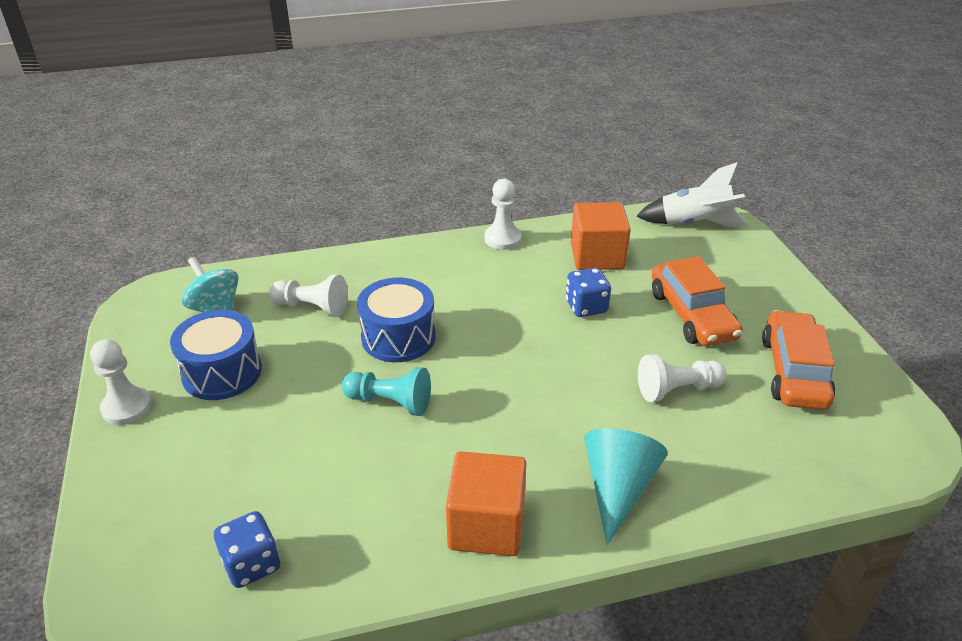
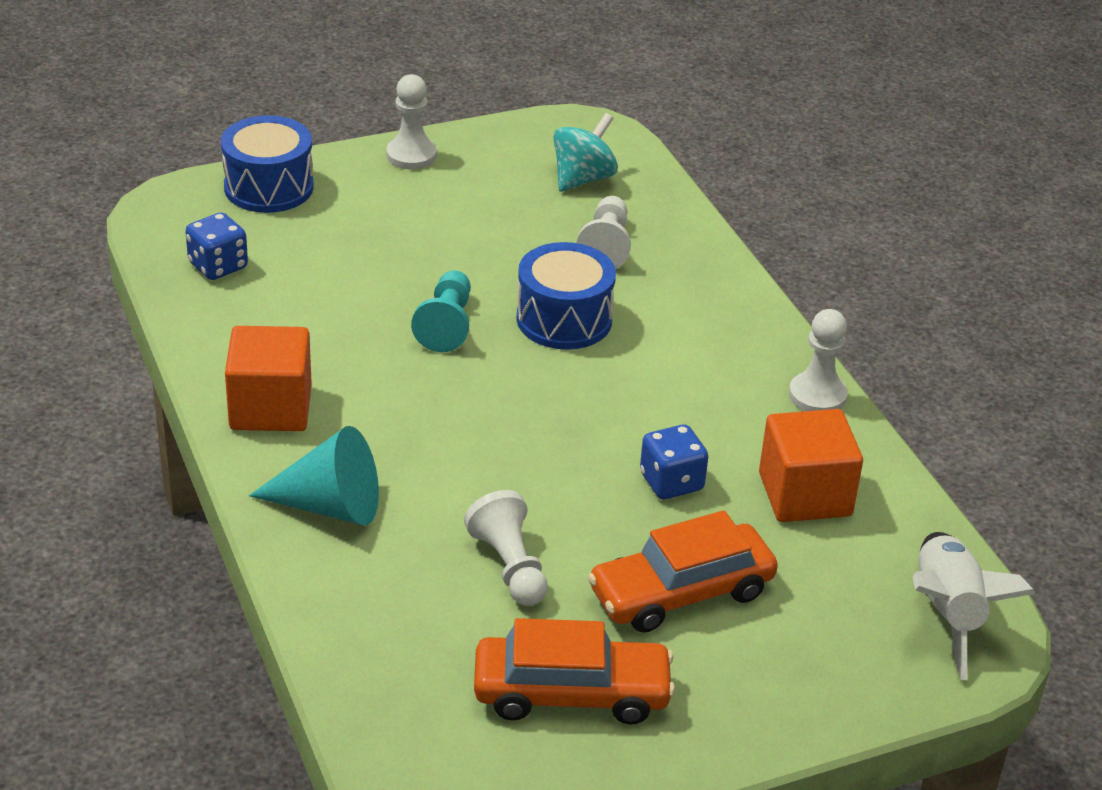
camera: 80 degrees right, 0 degrees up
blue drum [170,310,262,400] -> blue drum moved to [221,115,314,213]

